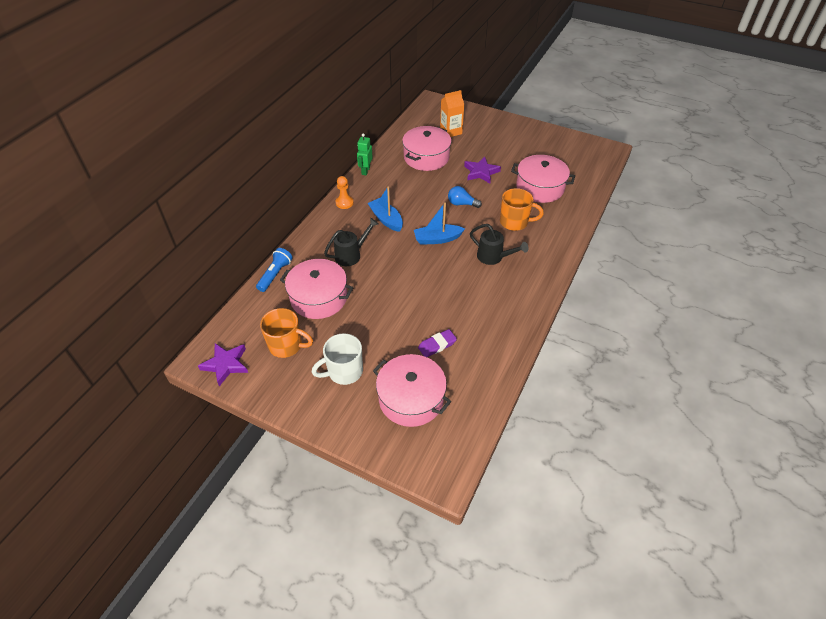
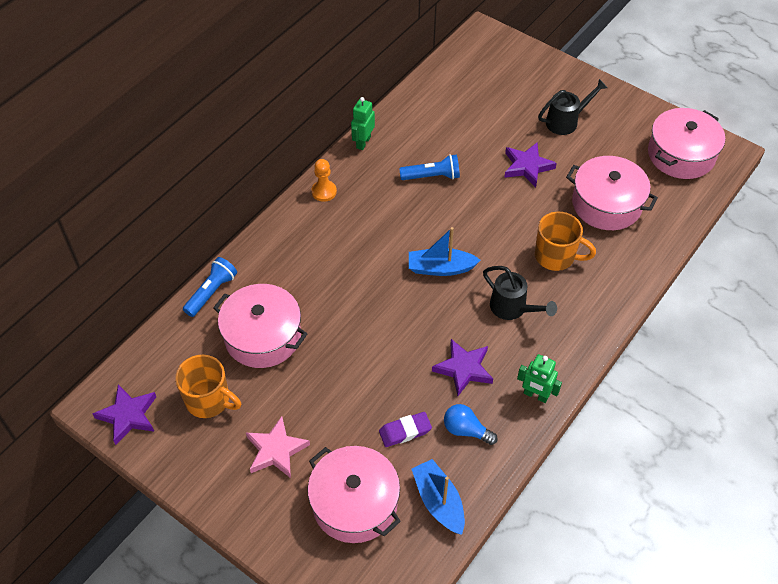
camera: 10 degrees right, 5 degrees up
white mug [312,333,363,385] -> pink star [246,416,310,478]
black watering can [324,218,378,266] -> black watering can moved to [538,79,608,135]
blue boat [368,186,403,232] -> blue boat moved to [412,459,465,535]
pink pot [402,126,451,171] -> pink pot moved to [648,108,725,179]
orange carton [440,90,464,137] -> none
blue light bulb [448,186,482,208] -> blue light bulb moved to [444,404,498,445]
none -> blue flashlight [399,154,460,180]
none -> purple star [432,339,493,396]
none -> green robot [517,354,562,403]

